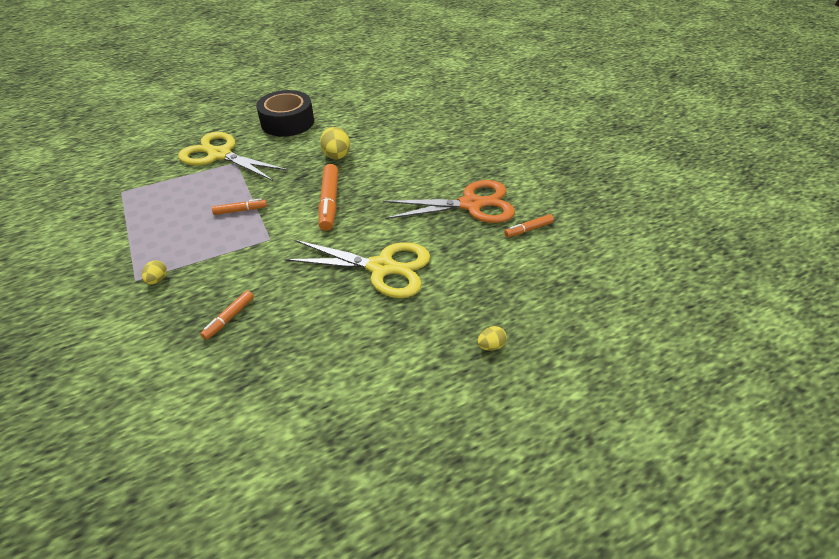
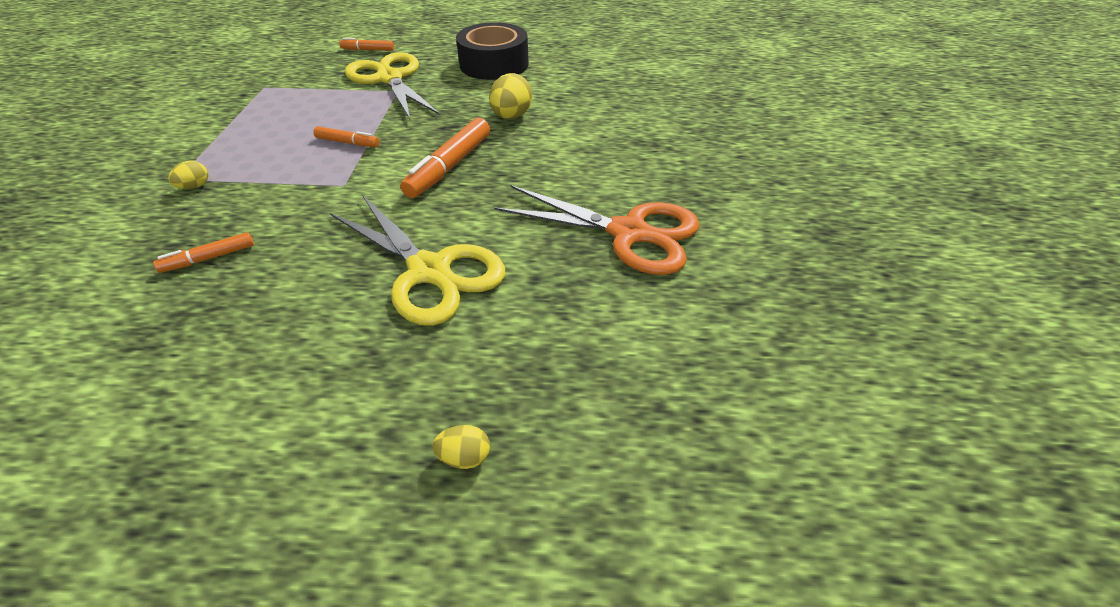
camera: 30 degrees right, 0 degrees up
orange marker [504,214,554,237] -> orange marker moved to [339,38,394,51]

